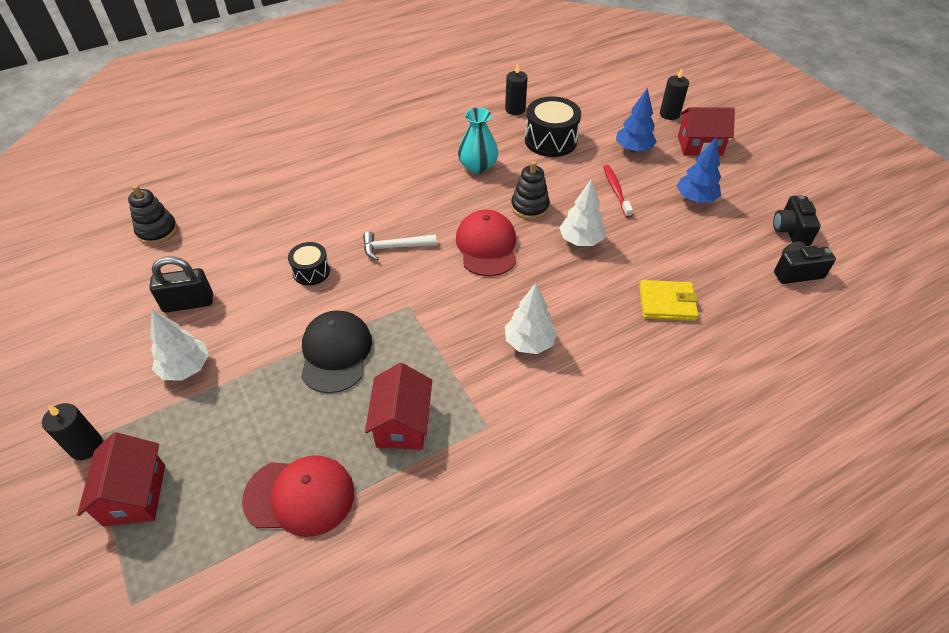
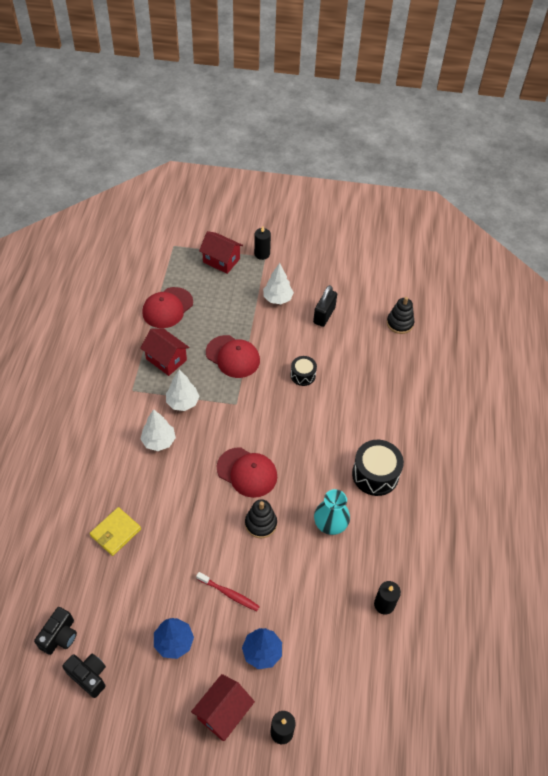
camera: 125 degrees right, 5 degrees up
black cap [301,310,372,393] -> red cap [206,335,260,378]
white hammer [363,231,437,260] -> none
black drum [525,96,581,157] -> black drum moved to [352,440,404,496]
white tree [559,179,605,246] -> white tree moved to [166,370,200,411]

